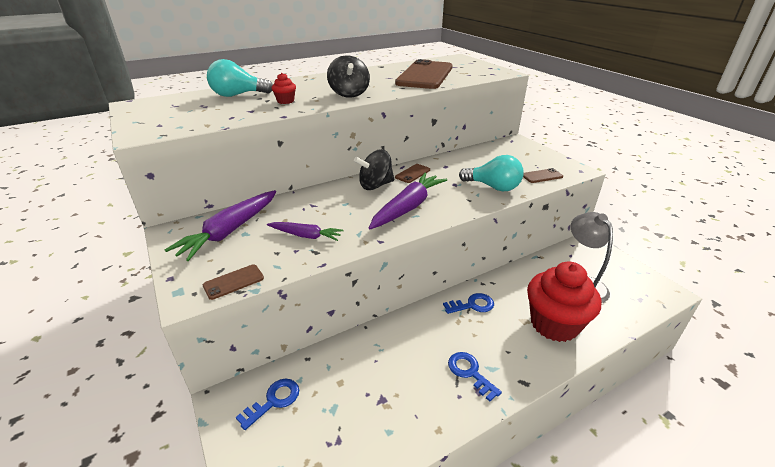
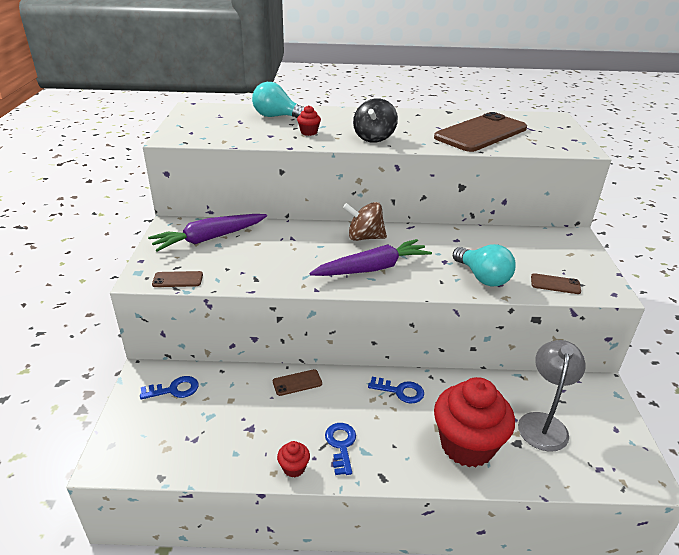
camera: 30 degrees right, 0 degrees up
purple carrot [267,222,343,241] -> none
black spinning top [354,149,395,190] -> brown spinning top [343,202,387,241]
brown phone [395,164,430,183] -> brown phone moved to [273,369,322,396]
none -> red cupcake [277,441,310,477]

